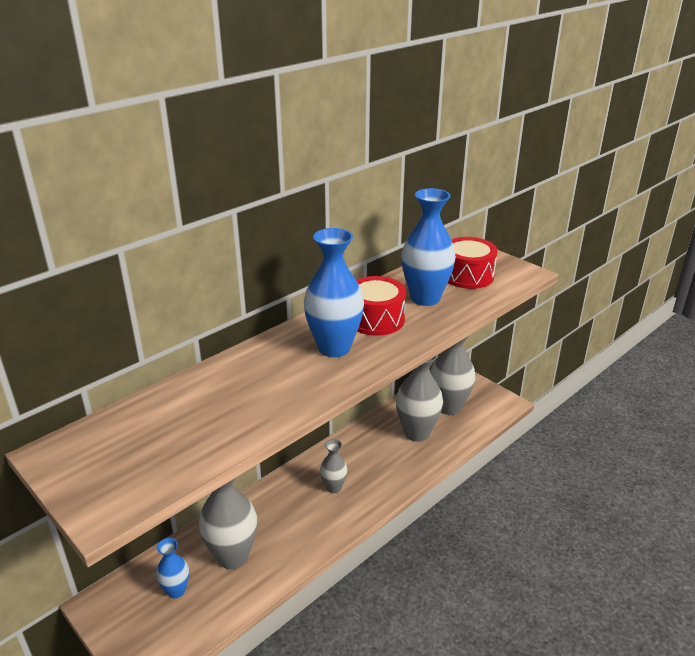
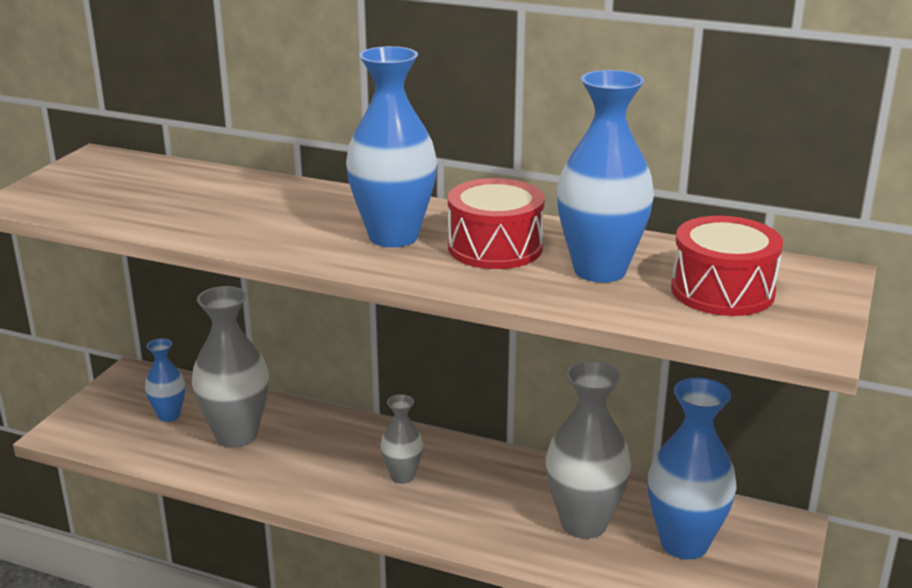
camera: 65 degrees right, 5 degrees down
grey vase [430,336,476,415] -> blue vase [648,378,737,559]

